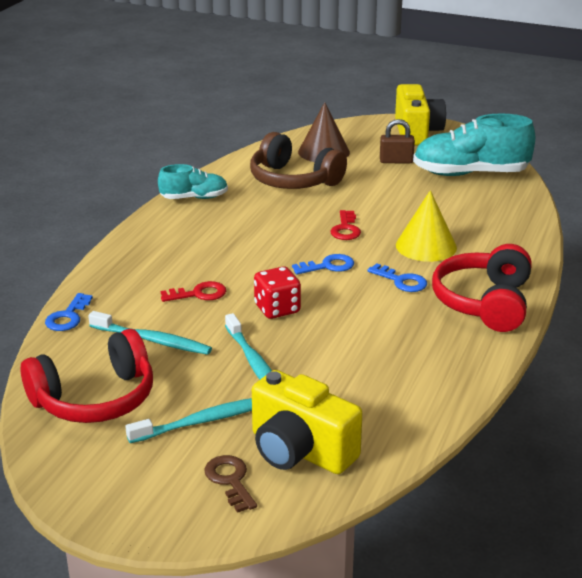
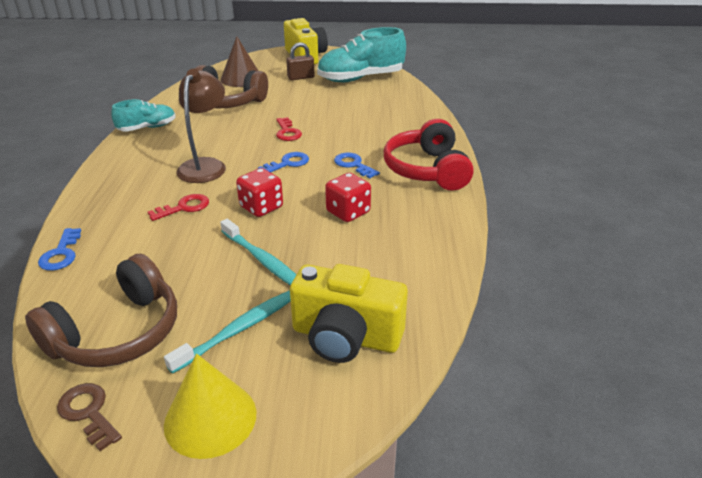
camera: 20 degrees left, 5 degrees up
red headphones [21,329,153,423] -> brown headphones [25,254,177,367]
turquoise toothbrush [88,311,212,355] -> none
brown key [204,455,257,513] -> brown key moved to [57,383,122,451]
blue key [367,263,427,292] -> blue key turned 150 degrees counterclockwise [334,153,380,178]
yellow cone [396,190,457,262] -> yellow cone moved to [164,354,256,459]
none -> brown lamp [176,69,226,183]
none -> red dice [325,173,371,222]

